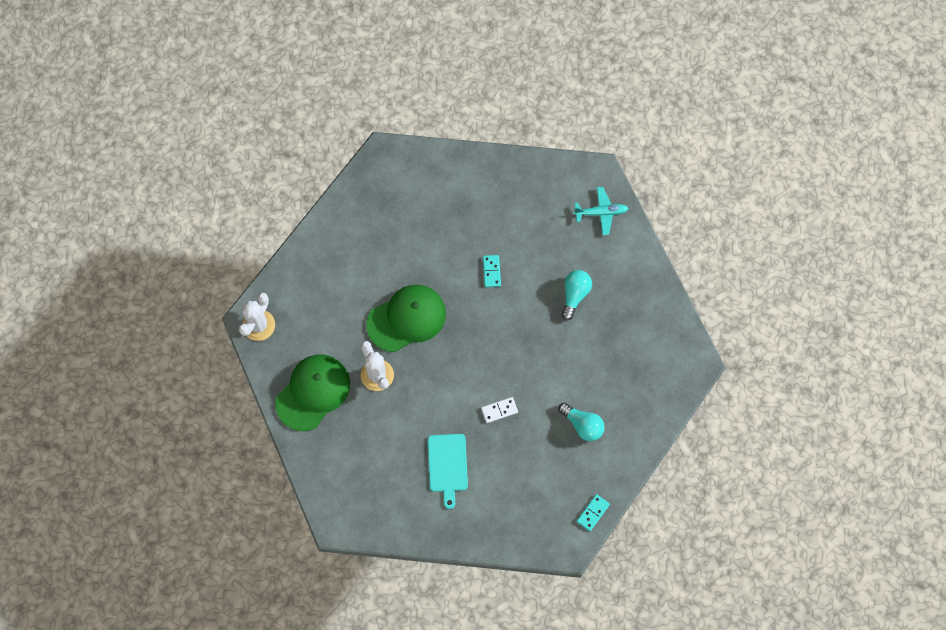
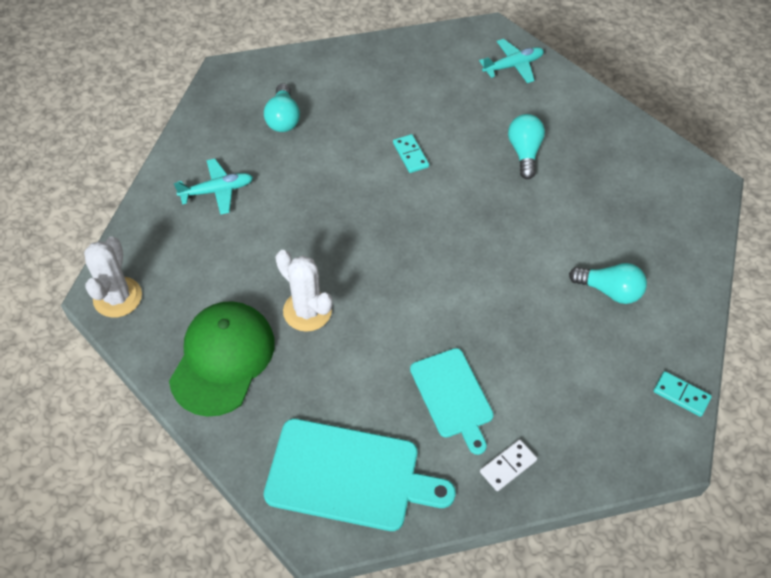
camera: 20 degrees left, 15 degrees down
green cap [366,284,446,352] -> none
white domino [481,397,518,423] -> white domino moved to [480,440,537,491]
turquoise domino [577,494,610,531] -> turquoise domino turned 75 degrees counterclockwise [653,371,712,417]
none -> turquoise plane [174,159,253,215]
none -> turquoise light bulb [264,83,300,132]
none -> turquoise cutting board [264,419,456,531]

